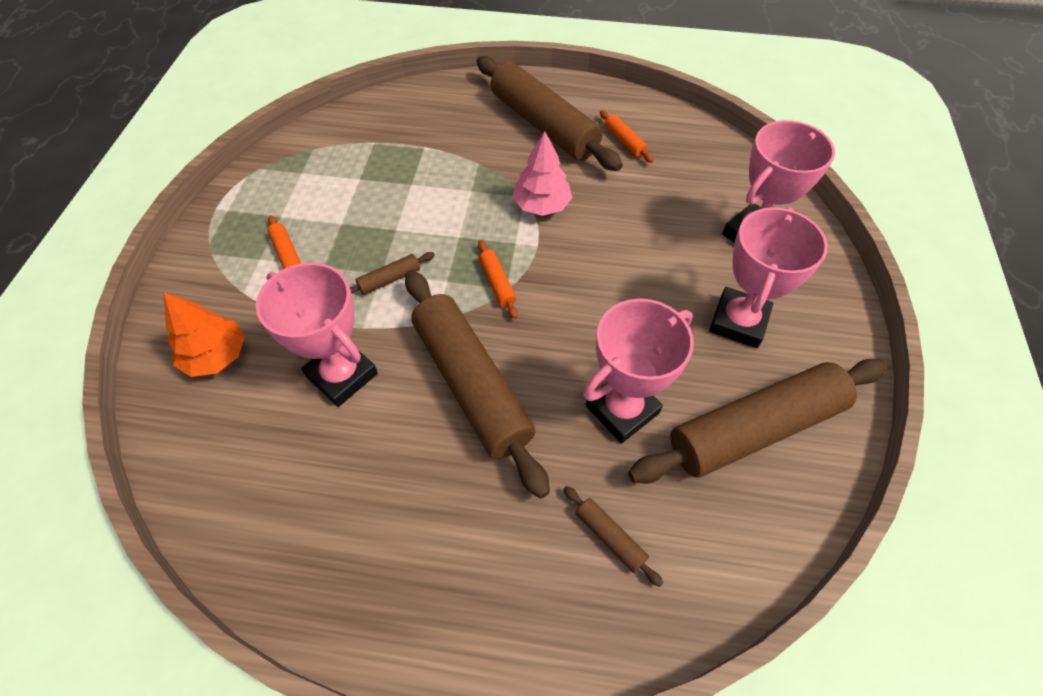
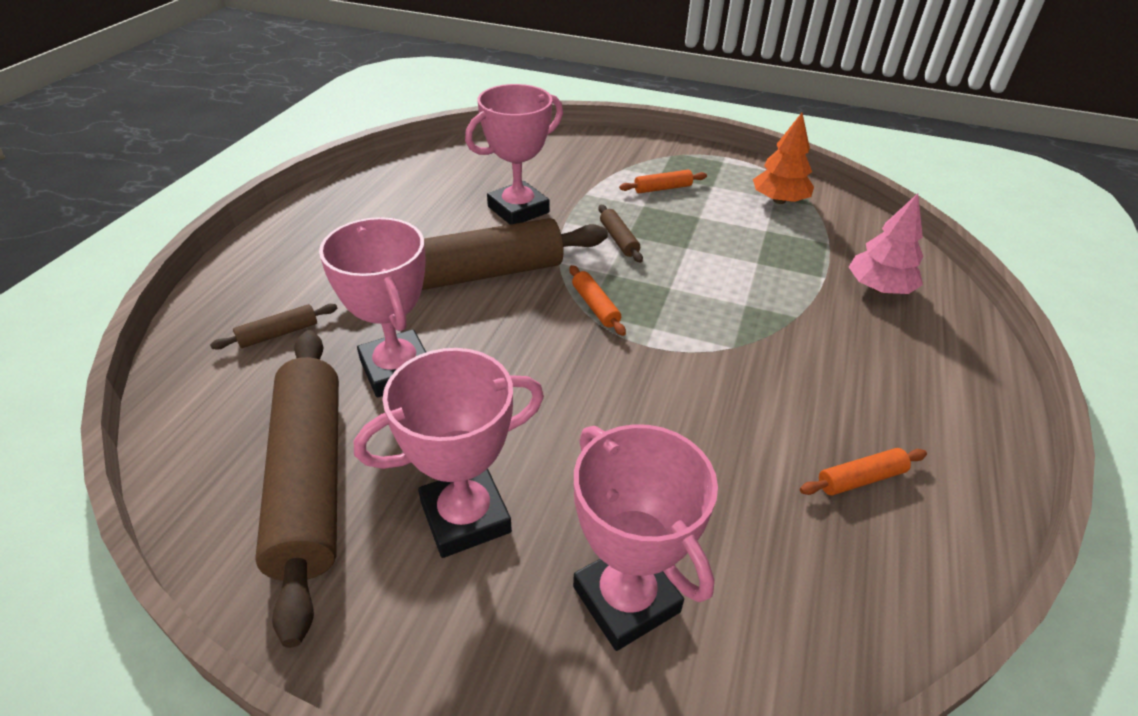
camera: 100 degrees right, 15 degrees down
orange tree [164,292,245,377] -> orange tree moved to [753,113,814,204]
brown rolling pin [477,56,623,171] -> none
orange rolling pin [478,241,518,319] -> orange rolling pin turned 75 degrees clockwise [569,265,626,336]
pink tree [512,131,573,216] -> pink tree moved to [849,193,923,294]
pink trophy [709,207,828,348] -> pink trophy turned 60 degrees counterclockwise [354,348,544,558]

